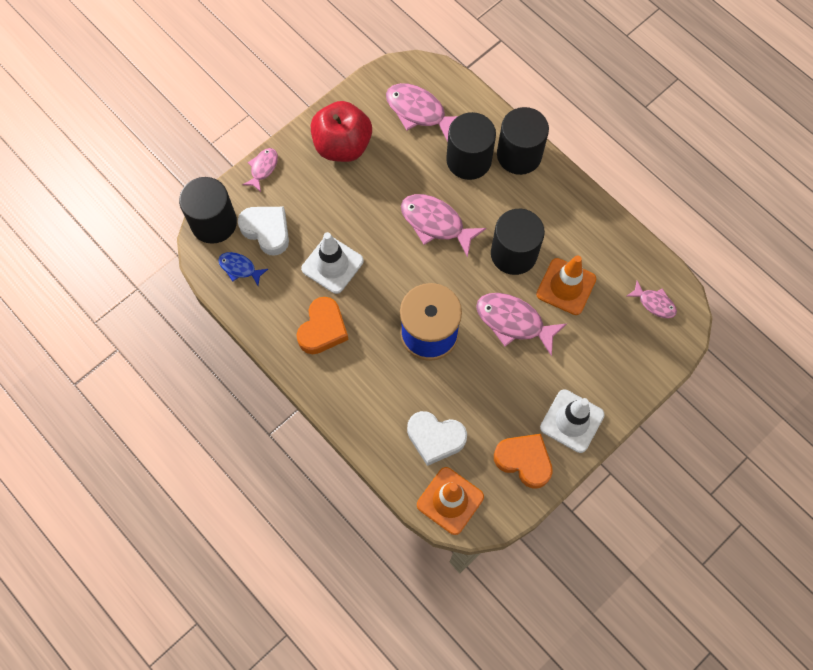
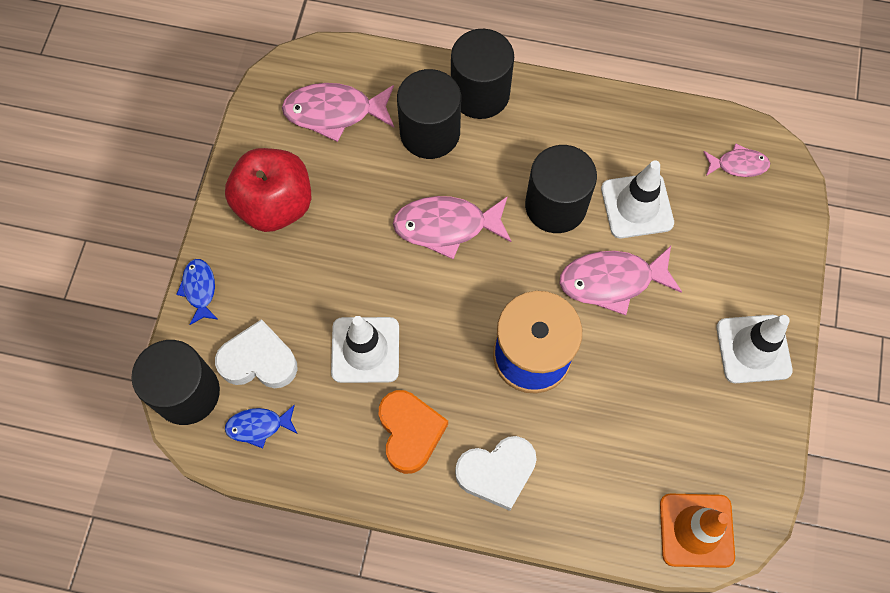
camera: 35 degrees left, 0 degrees up
pink fish [242,148,278,192] -> blue fish [176,259,219,325]
white heart [407,411,467,466] -> white heart moved to [455,436,537,511]
orange heart [494,434,553,489] -> none
orange traffic cone [536,255,596,315] -> white traffic cone [601,160,674,238]

